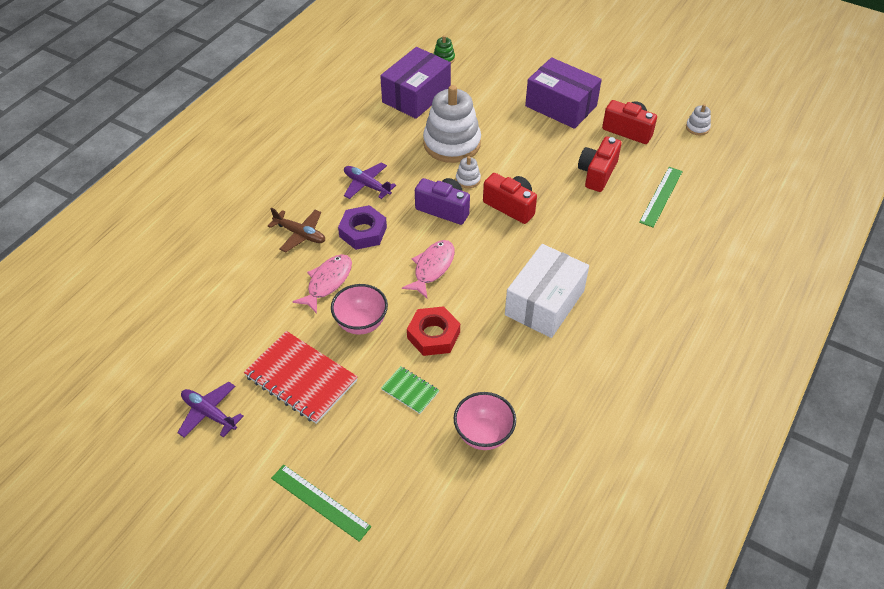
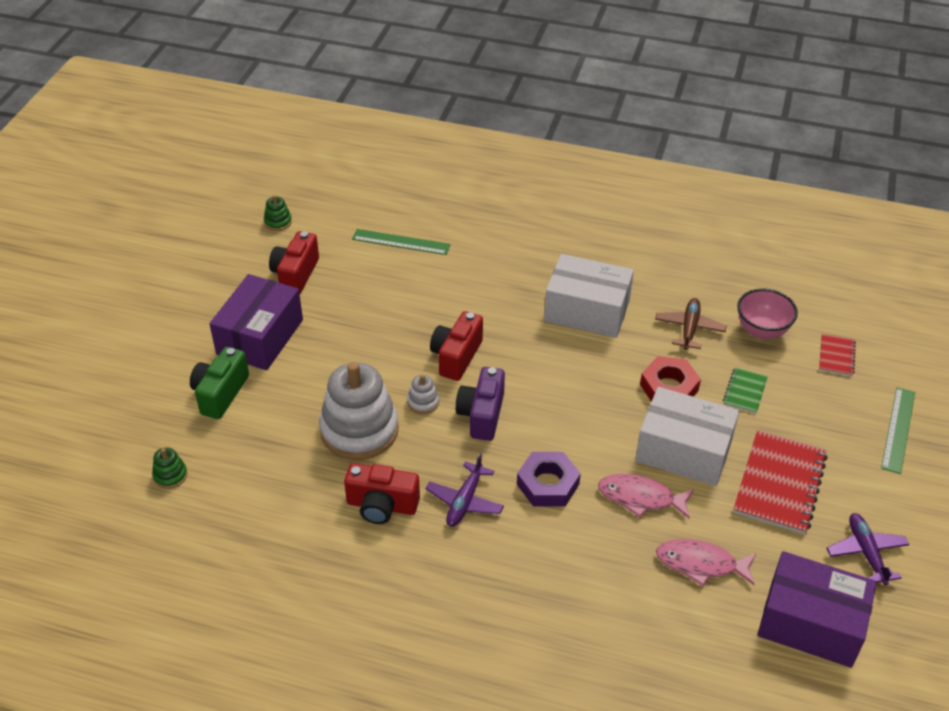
camera: 105 degrees left, 5 degrees down
purple plane [177,382,244,438] -> purple plane turned 150 degrees clockwise [826,513,909,585]
brown plane [268,208,325,252] -> brown plane moved to [655,298,727,350]
pink bowl [331,284,388,334] -> white box [635,387,739,486]
purple box [380,47,451,119] -> purple box moved to [757,551,877,668]
pink fish [402,240,455,298] -> pink fish moved to [656,539,756,586]
red camera [578,136,622,192] -> red camera moved to [344,463,420,524]
white stacking toy [686,104,711,135] -> green stacking toy [264,195,292,231]
none -> green camera [190,347,249,419]
none -> red notebook [819,334,856,376]

